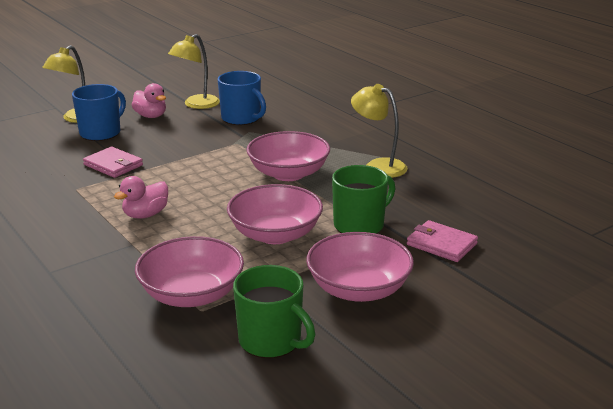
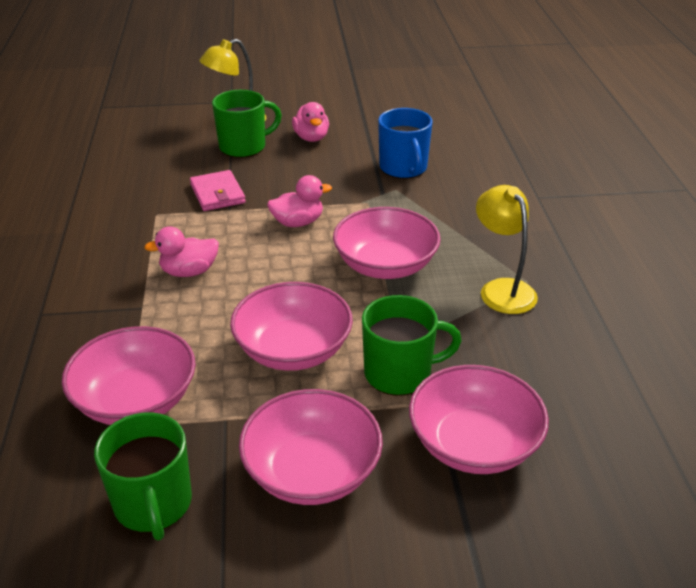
camera: 30 degrees right, 10 degrees up
blue mug [72,84,126,141] -> green mug [212,90,282,158]
yellow lamp [168,34,220,109] -> none
pink wallet [407,220,478,262] -> pink bowl [409,365,549,474]
none -> pink duck [267,175,332,227]

